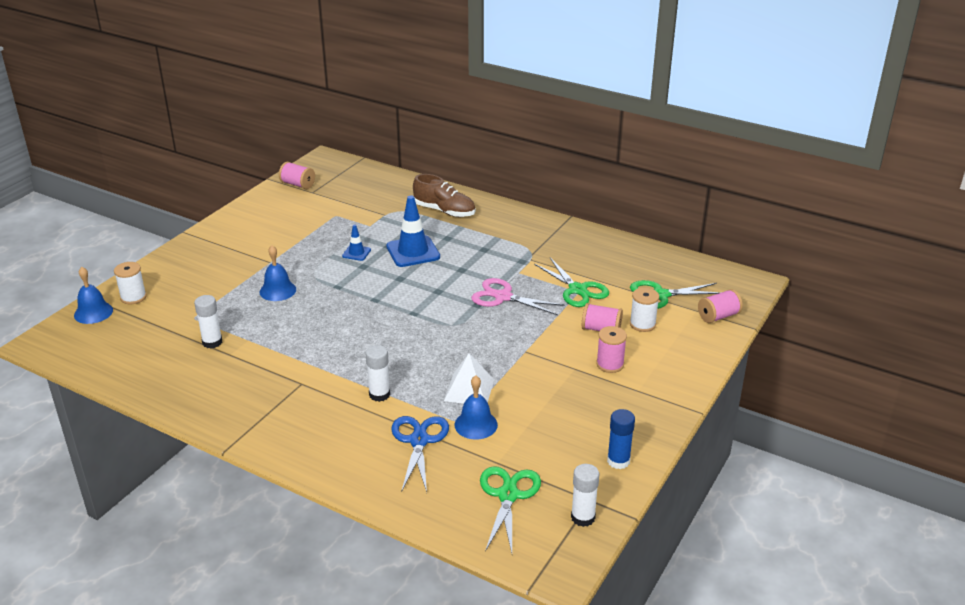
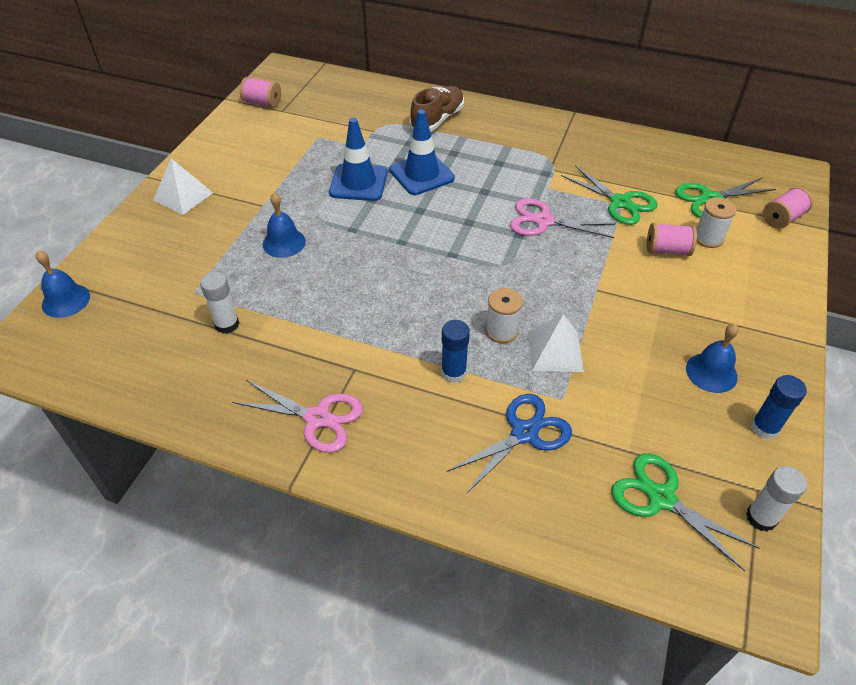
camera: 10 degrees left, 15 degrees up
white spool [114,262,147,304] -> white spool moved to [486,288,523,343]
blue traffic cone [342,225,371,261] -> blue traffic cone [329,118,388,201], size x1.94
white glue stick [366,345,390,402] -> blue glue stick [441,320,470,383]
blue scissors [391,416,449,492] -> blue scissors turned 60 degrees clockwise [446,394,572,494]
brown shoe [413,174,475,217] -> brown shoe turned 75 degrees counterclockwise [410,86,464,132]
blue bell [455,375,498,440] -> blue bell moved to [686,324,739,393]
green scissors [480,466,541,553] -> green scissors turned 45 degrees counterclockwise [611,453,760,571]
pink spool [596,326,627,373] -> none
none -> white pyramid [153,159,213,215]
none -> pink scissors [232,380,363,453]

